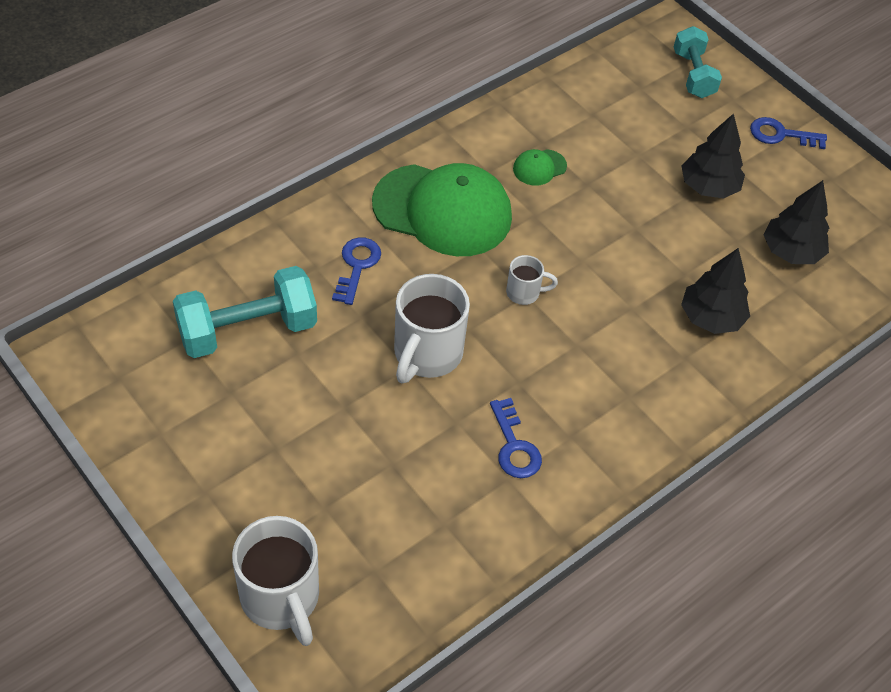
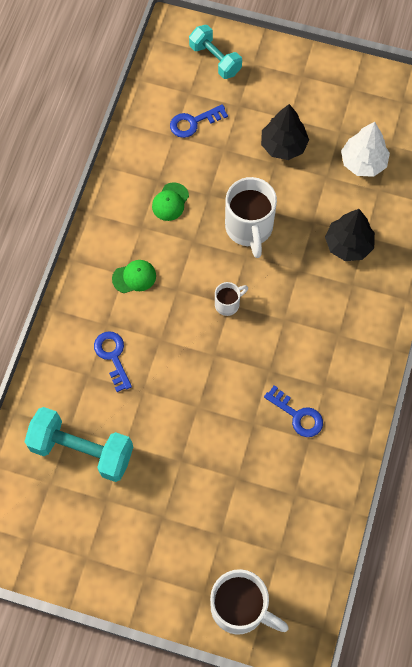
camera: 30 degrees left, 15 degrees up
turquoise dumbbell [173,266,317,358] -> turquoise dumbbell turned 75 degrees clockwise [24,407,133,482]
green cap [372,163,512,256] -> green cap [112,260,156,293], size x0.41
white mug [394,274,470,383] -> white mug moved to [225,177,277,258]
blue key [750,117,827,149] -> blue key moved to [170,104,228,138]
black tree [763,180,829,264] -> white tree [341,122,390,177]

